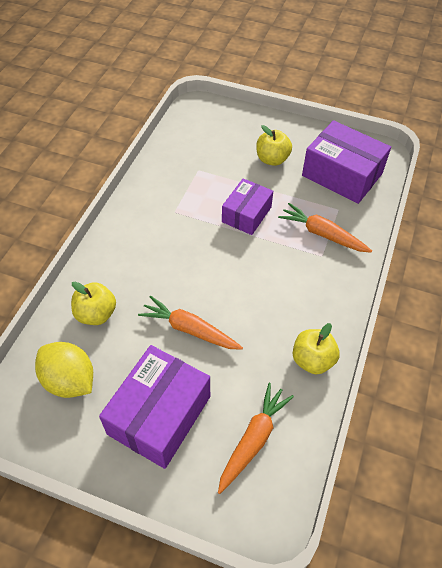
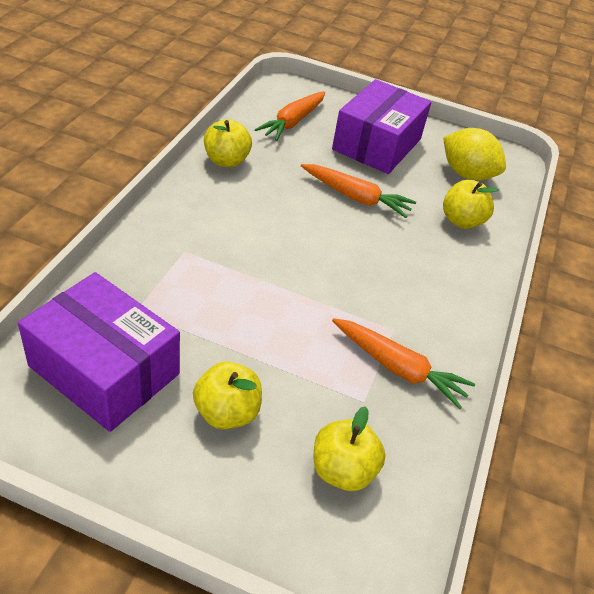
camera: 175 degrees right, 10 degrees down
purple box [222,178,273,235] -> none
orange carrot [278,203,372,253] -> orange carrot moved to [332,318,475,409]
none -> yellow apple [314,406,386,491]

